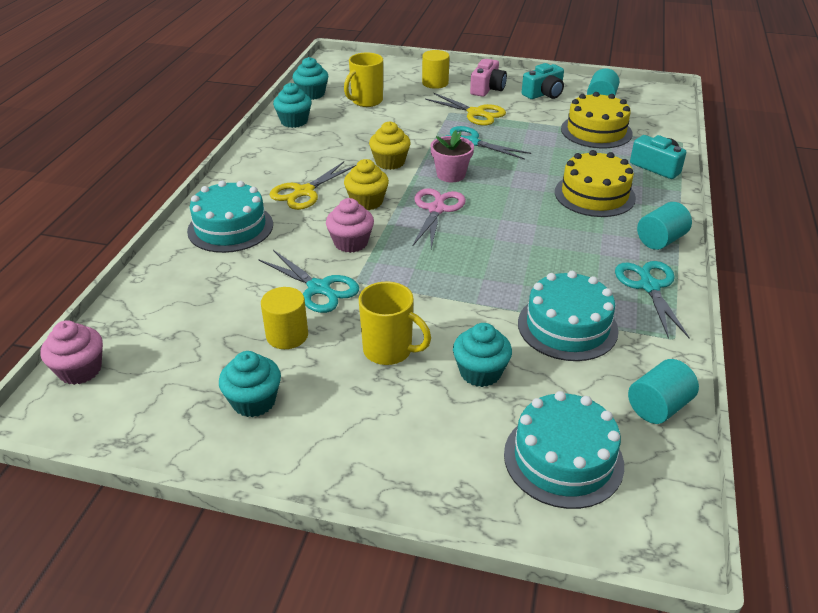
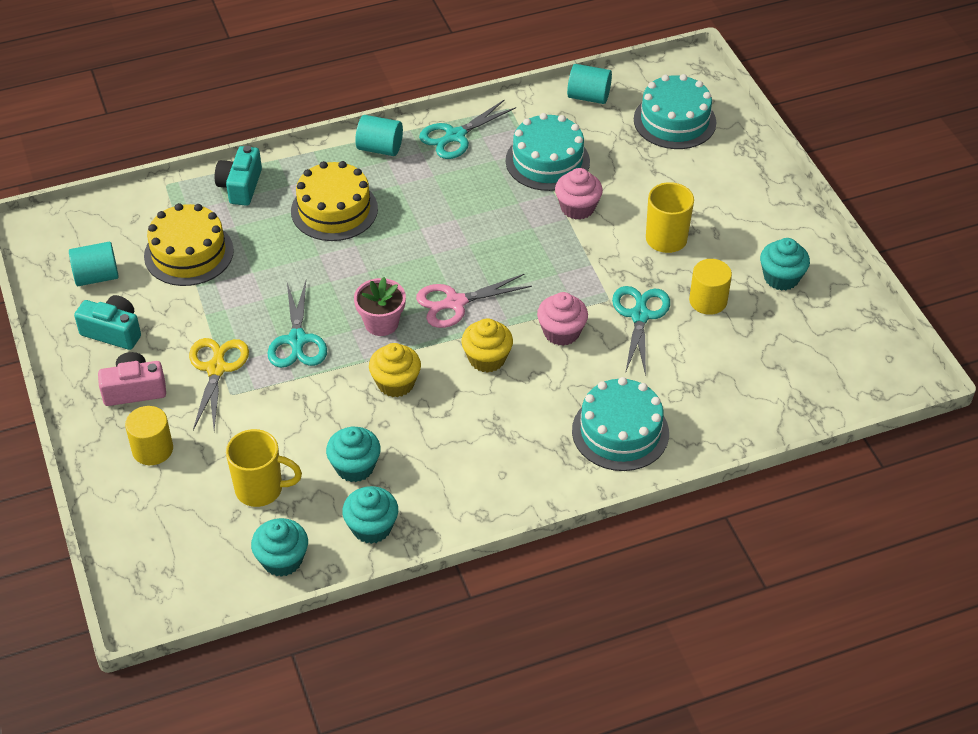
camera: 125 degrees left, 10 degrees up
pink cupcake [41,320,103,385] -> pink cupcake moved to [555,168,603,220]
yellow scissors [269,161,356,210] -> none
turquoise cupcake [453,323,512,387] -> turquoise cupcake moved to [326,427,381,482]

